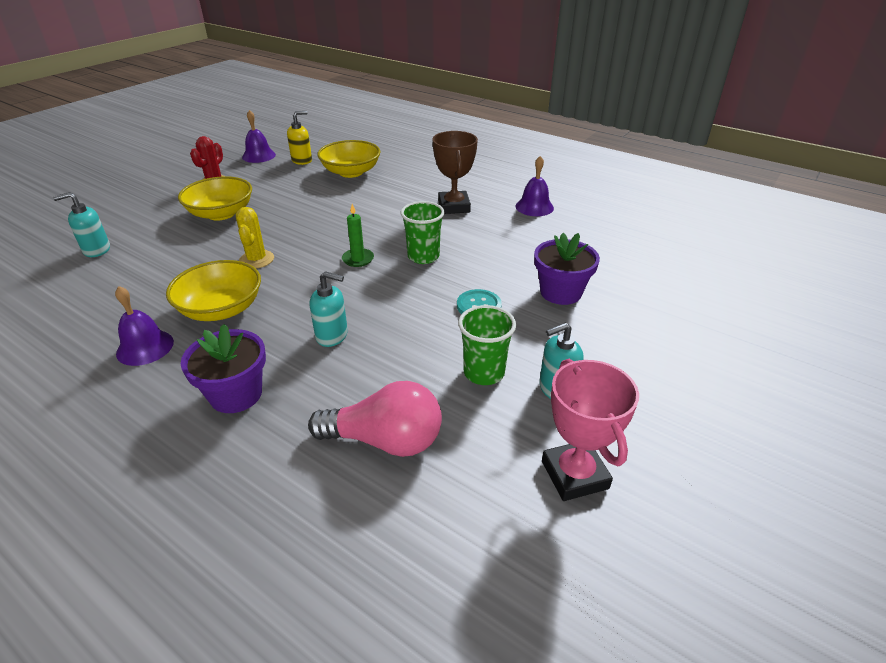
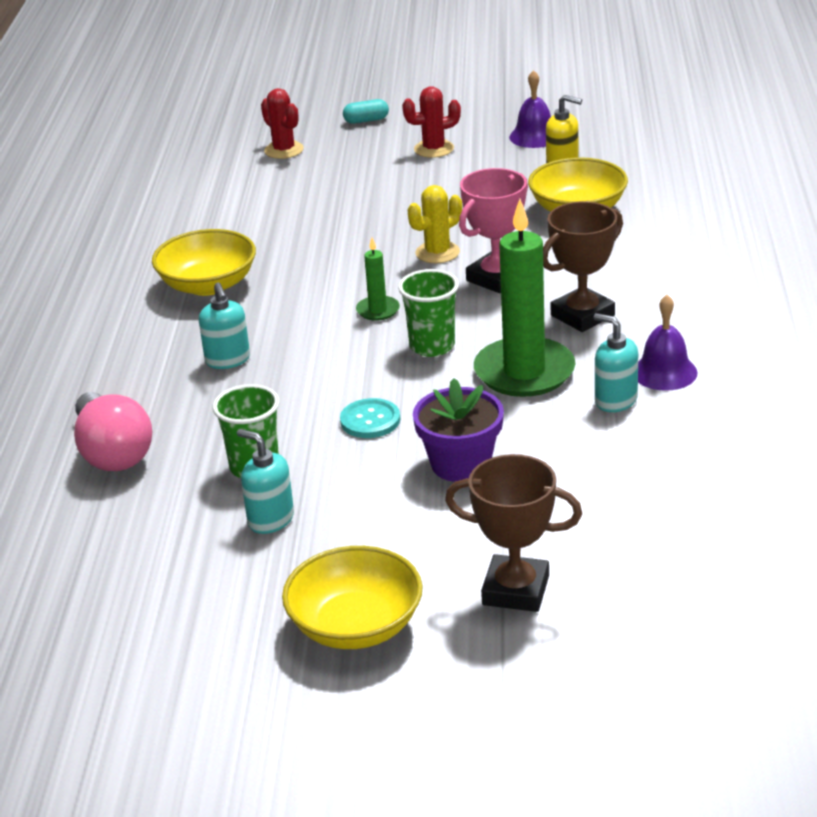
camera: 60 degrees right, 5 degrees down
turquoise soap dispenser [53,192,110,257] -> turquoise soap dispenser moved to [594,313,638,412]
purple bell [115,286,174,366] -> none
yellow bowl [178,176,252,221] -> yellow bowl moved to [282,546,423,649]
purple flower pot [181,324,266,413] -> none
yellow cactus [236,207,274,268] -> yellow cactus moved to [407,185,462,263]
pink trophy [542,359,639,501] -> pink trophy moved to [459,168,528,293]
none -> red cactus [261,88,304,159]
none -> turquoise capsule [343,99,389,124]
none -> brown trophy [445,454,582,612]
none -> green candle [474,199,575,397]

